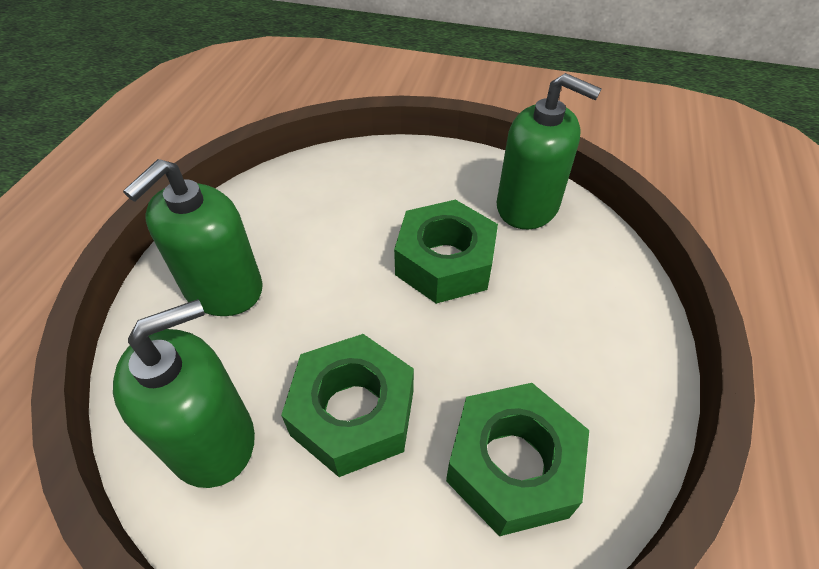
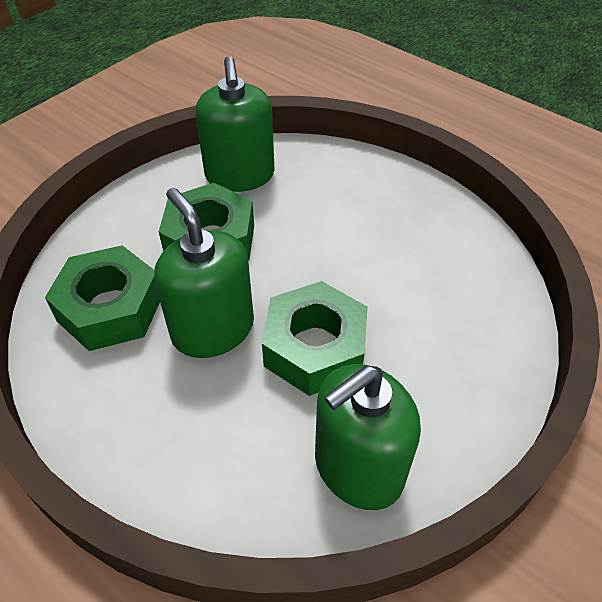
camera: 115 degrees right, 0 degrees up
green soap dispenser [123,159,263,316] -> green soap dispenser moved to [154,188,254,358]

